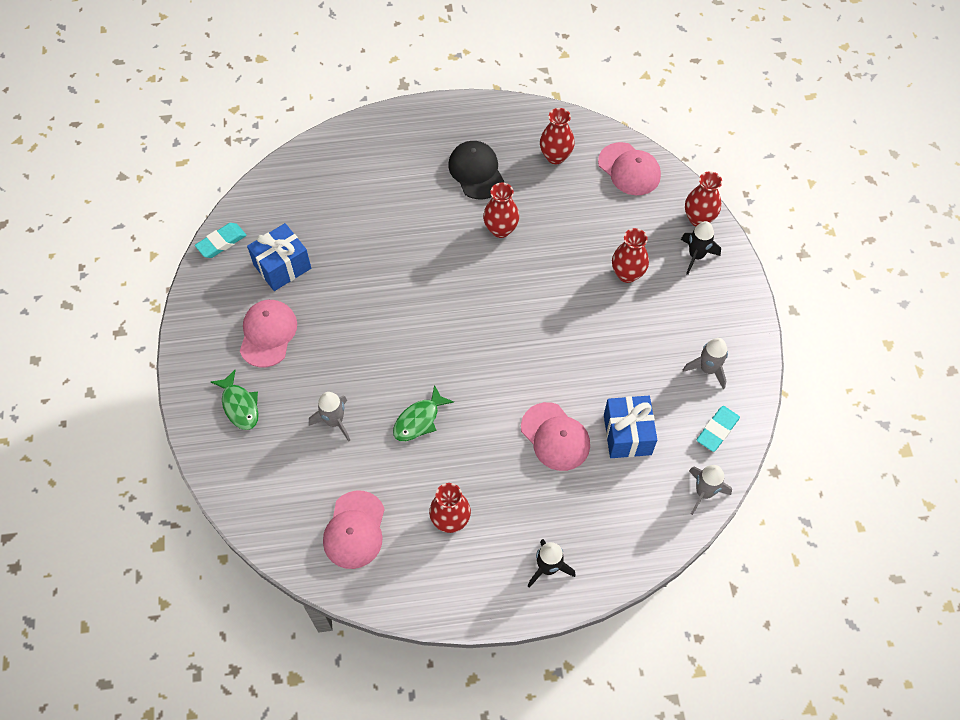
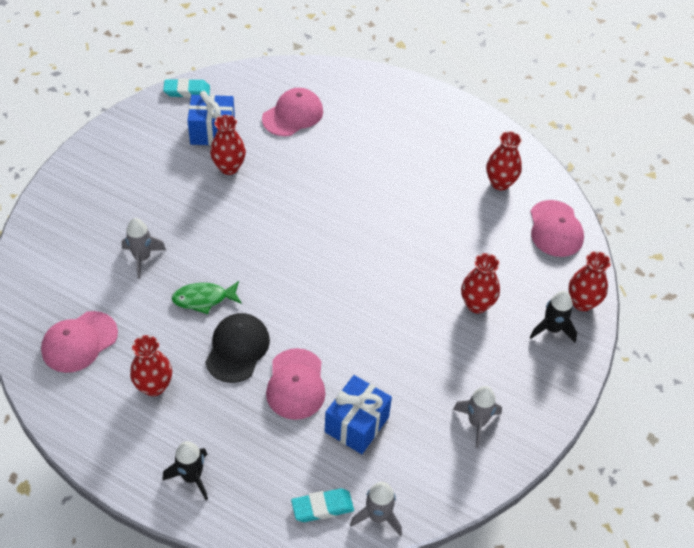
camera: 35 degrees right, 10 degrees down
green fish [211,370,259,430] -> none
pink cap [240,300,297,367] -> pink cap moved to [262,88,323,136]
black cap [448,141,504,199] -> black cap moved to [205,313,270,383]
red vase [483,183,519,238] -> red vase moved to [210,115,246,175]
turquoise eraser [697,406,740,452] -> turquoise eraser moved to [291,488,354,522]

